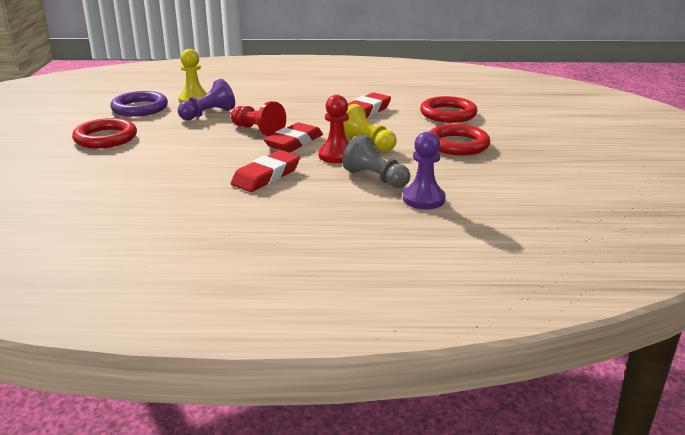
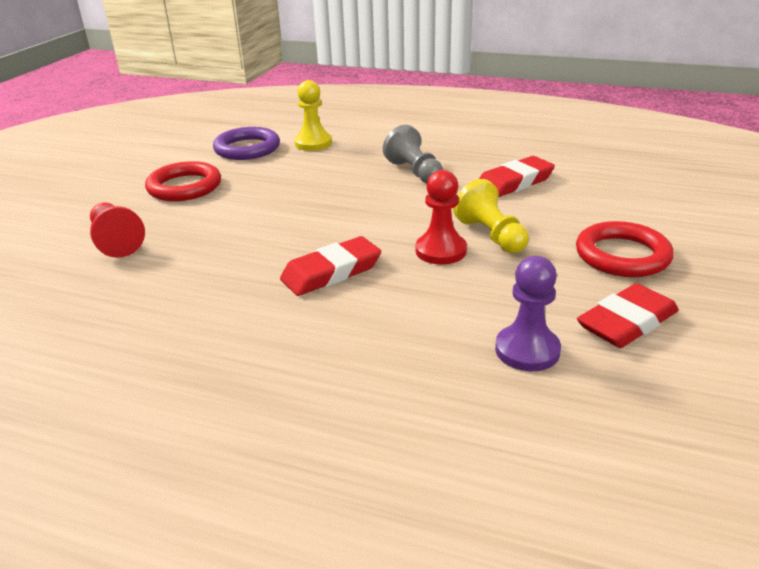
camera: 20 degrees right, 5 degrees up
purple pawn [178,79,235,120] -> none
red pawn [231,101,286,137] -> red pawn moved to [90,202,145,258]
red eraser [264,122,323,152] -> red eraser moved to [577,283,679,348]
grey pawn [342,134,410,188] -> grey pawn moved to [383,125,443,183]
red ring [420,96,478,123] -> none

